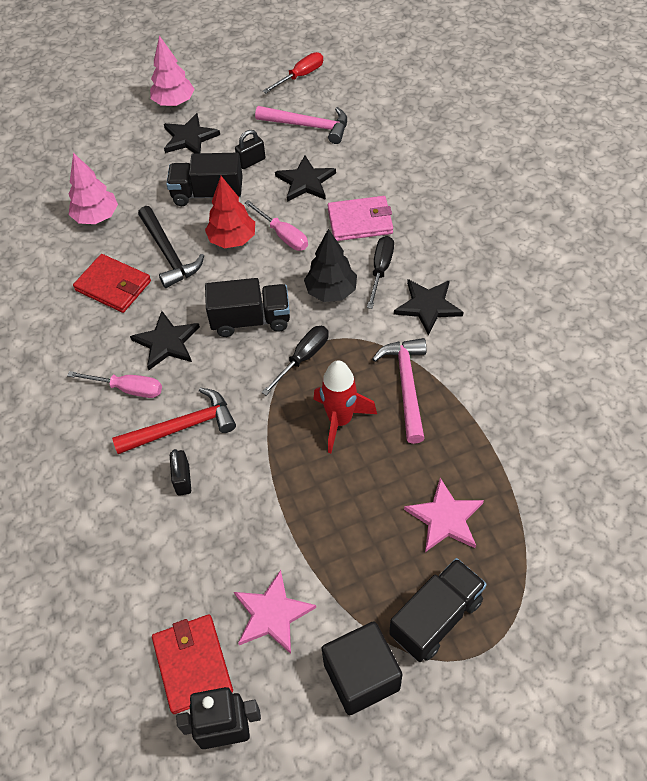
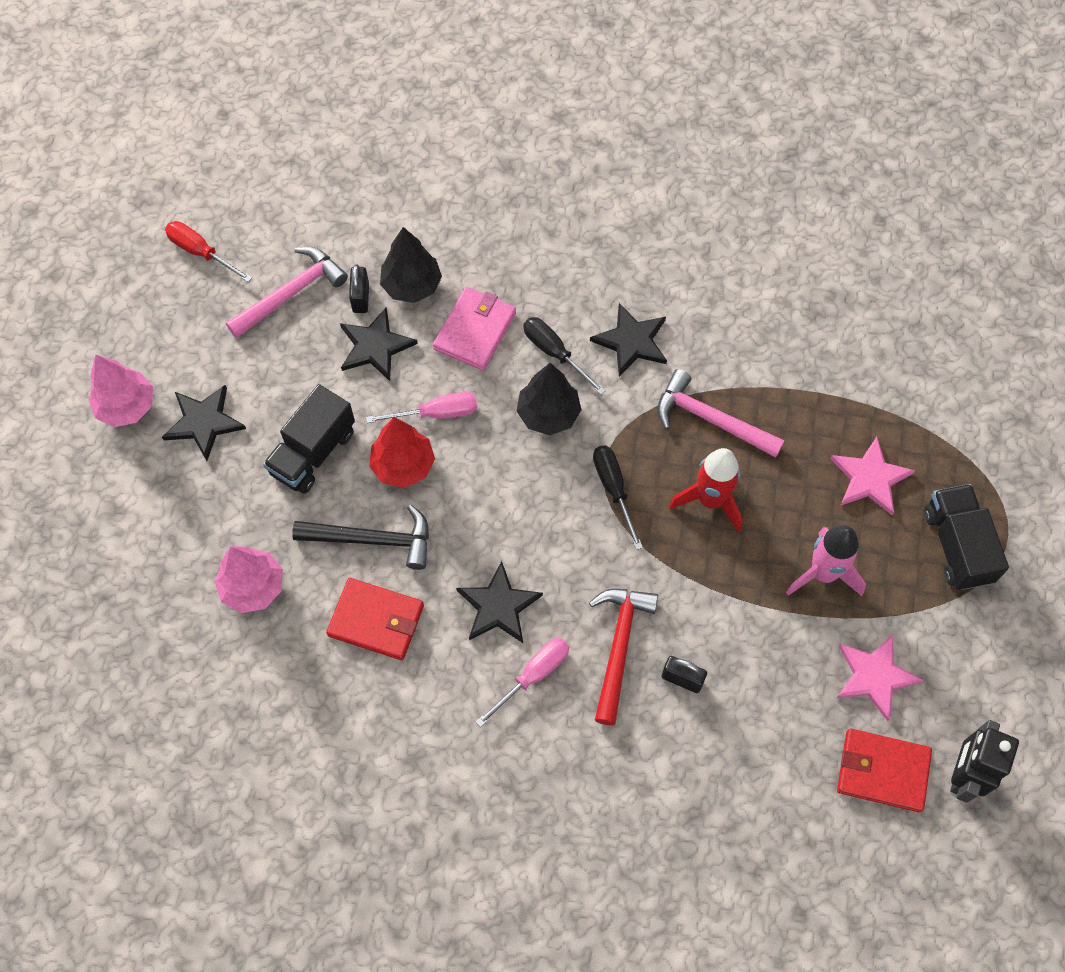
camera: 60 degrees left, 10 degrees up
red wallet [73,254,151,313] -> red wallet turned 45 degrees clockwise [326,578,424,660]
black truck [205,278,290,337] -> none
black padlock [235,130,265,169] -> black padlock moved to [349,265,369,313]
red screwdriver [263,52,323,93] -> red screwdriver turned 45 degrees counterclockwise [165,221,252,282]
black cube [322,621,402,715] -> none
none -> black tree [380,227,442,303]
none -> pink rocket [786,525,866,596]

